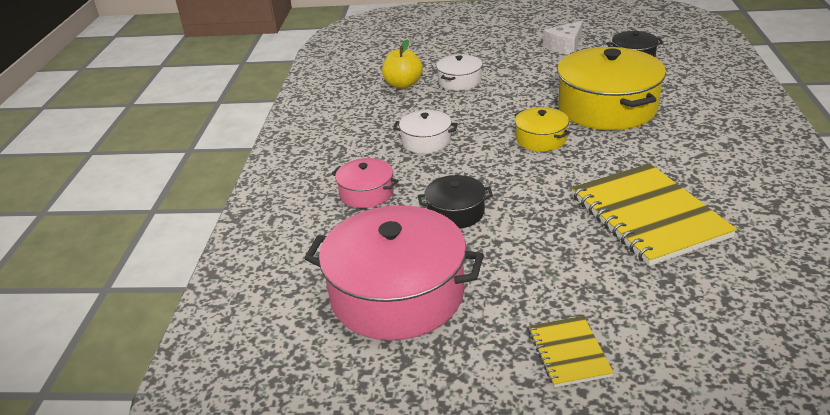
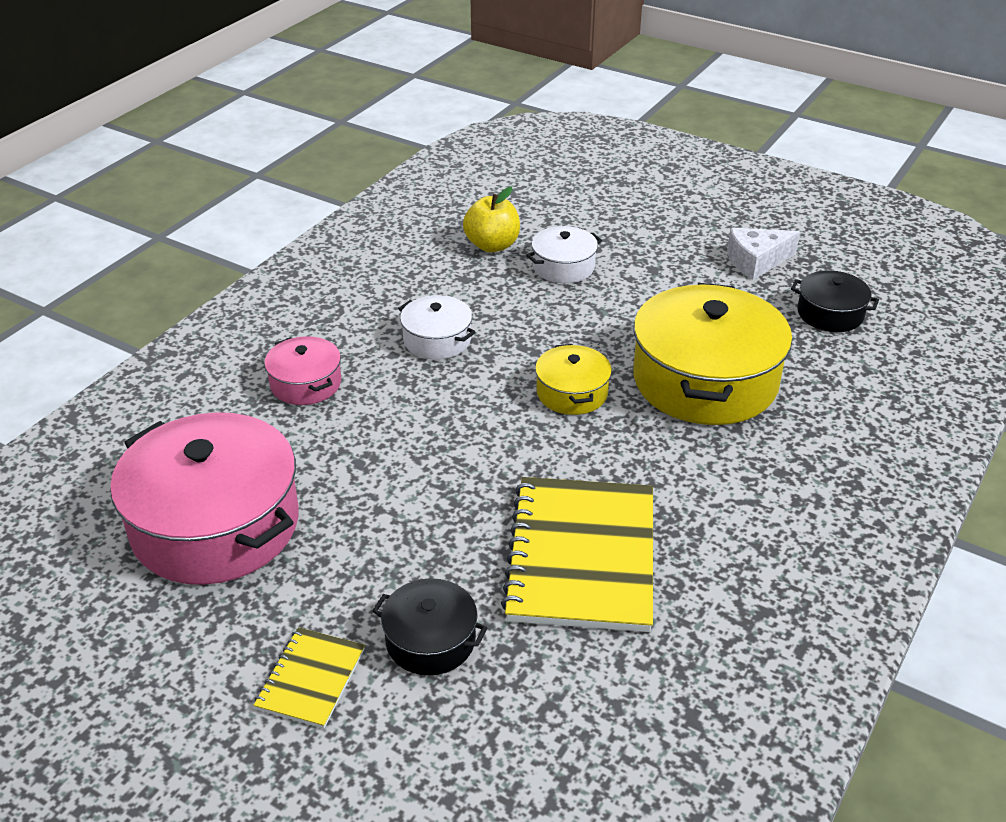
camera: 25 degrees right, 5 degrees up
black pot [418,175,493,229] -> black pot moved to [372,578,487,675]

